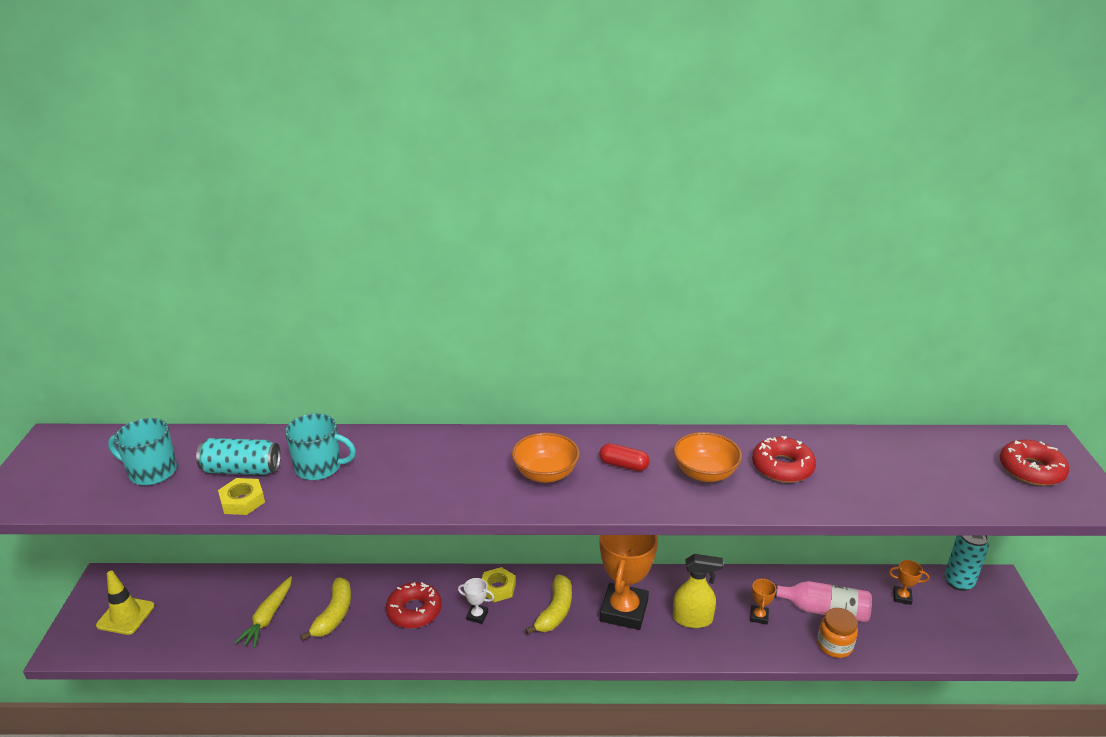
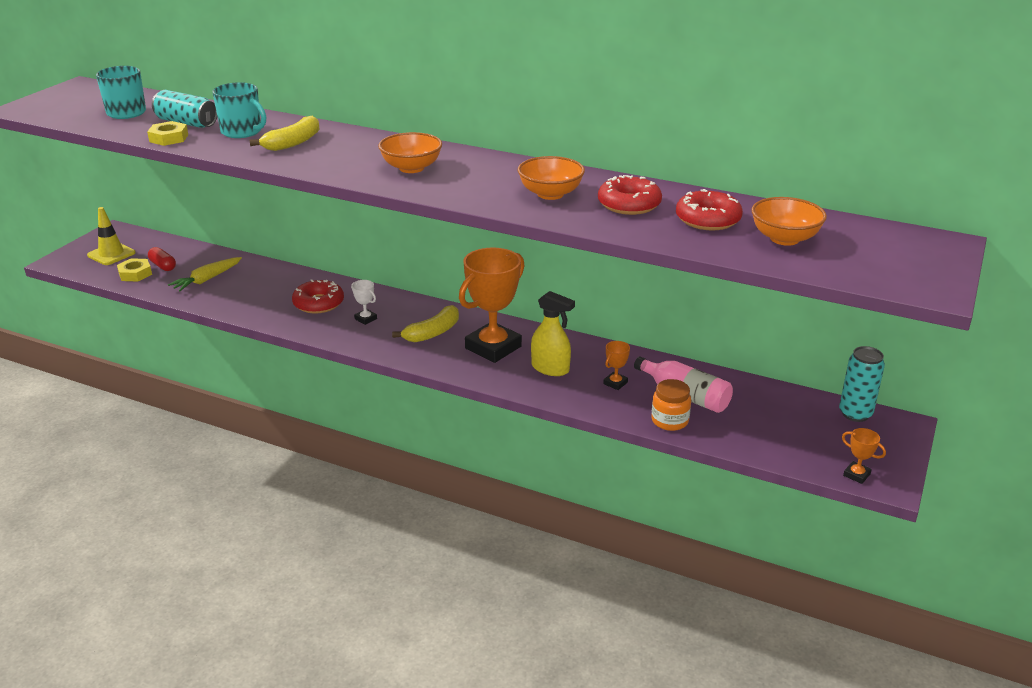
camera: 25 degrees right, 0 degrees up
yellow banana [300,577,351,641] -> yellow banana moved to [250,116,320,151]
yellow nut [482,567,516,602] -> yellow nut moved to [117,258,152,282]
red capsule [599,443,650,471] -> red capsule moved to [148,247,176,271]
orange trophy [889,560,929,605] -> orange trophy moved to [842,428,886,484]
red donut [1000,440,1069,486] -> red donut moved to [676,189,743,231]
none -> orange bowl [751,197,827,246]

